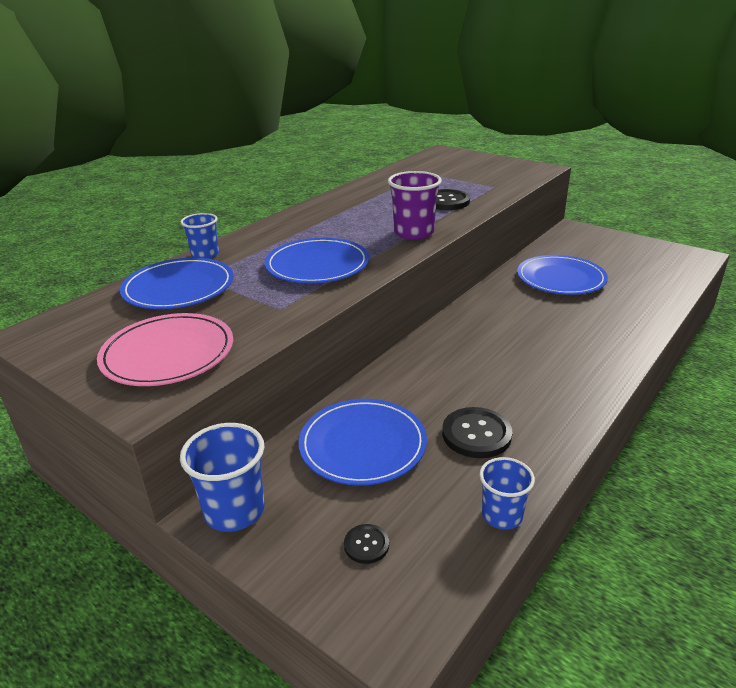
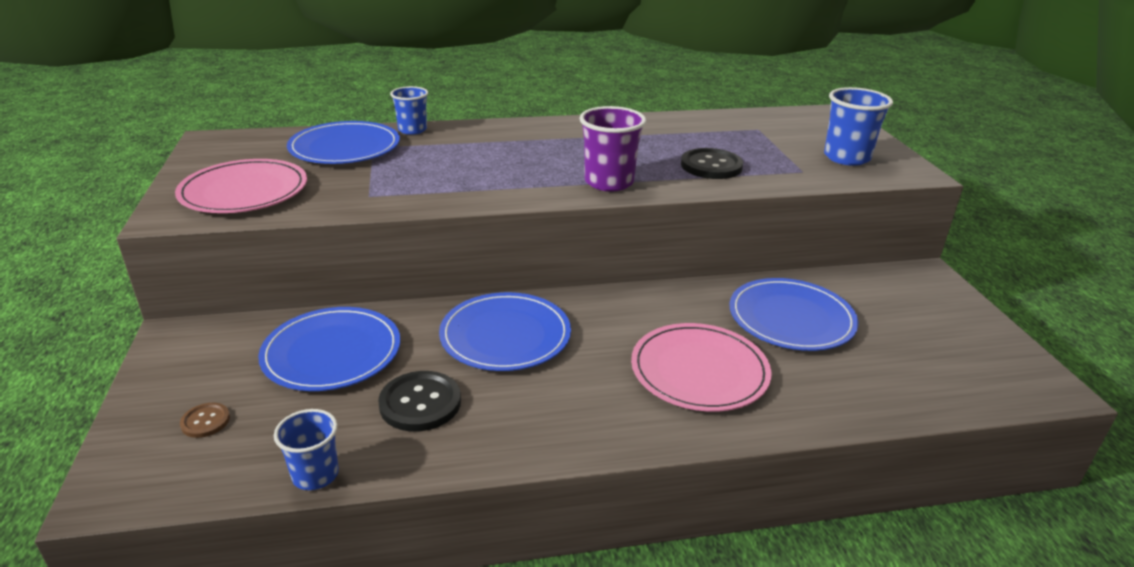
camera: 40 degrees right, 0 degrees up
blue cup [180,423,265,532] -> blue cup moved to [824,87,893,166]
blue plate [265,238,369,283] -> blue plate moved to [439,292,571,371]
black button [344,524,389,564] -> brown button [180,403,230,438]
none -> pink plate [631,323,772,412]

